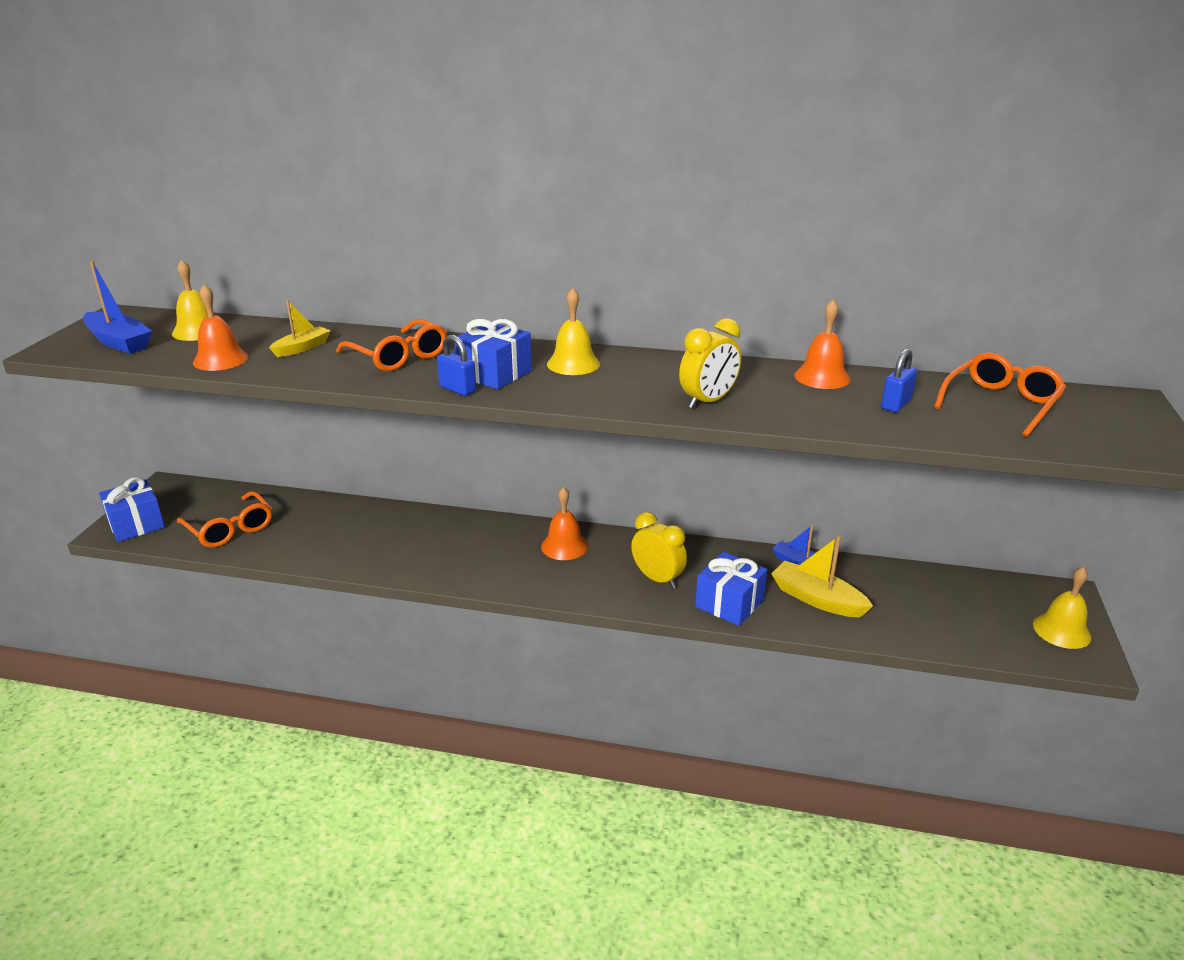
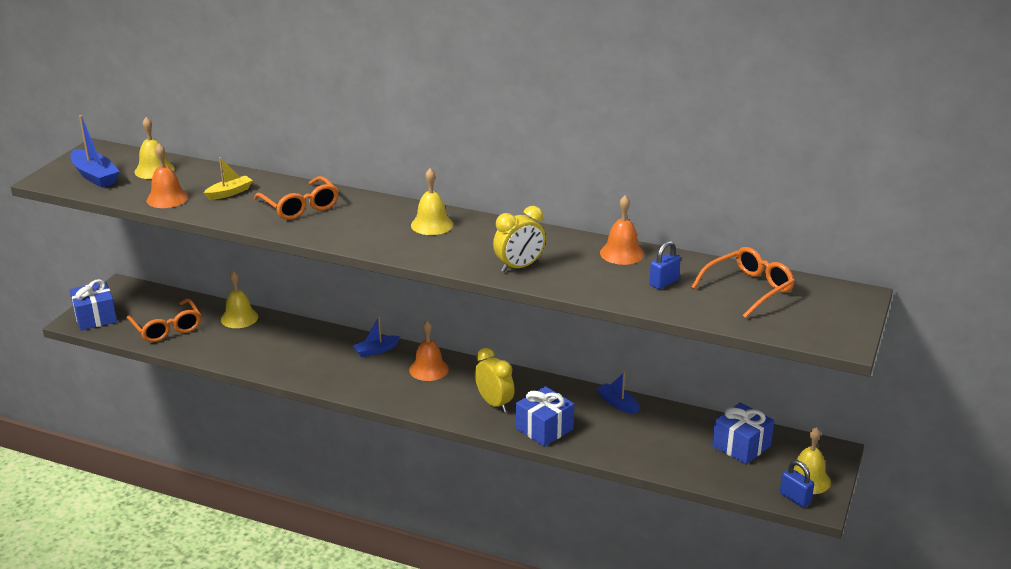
camera: 10 degrees right, 0 degrees up
blue padlock [437,335,476,396] -> blue padlock moved to [780,460,814,508]
blue gift [455,319,532,389] -> blue gift moved to [712,403,774,464]
yellow boat [771,535,873,618] -> none
none -> yellow bell [221,271,258,328]
none -> blue boat [353,316,400,357]

